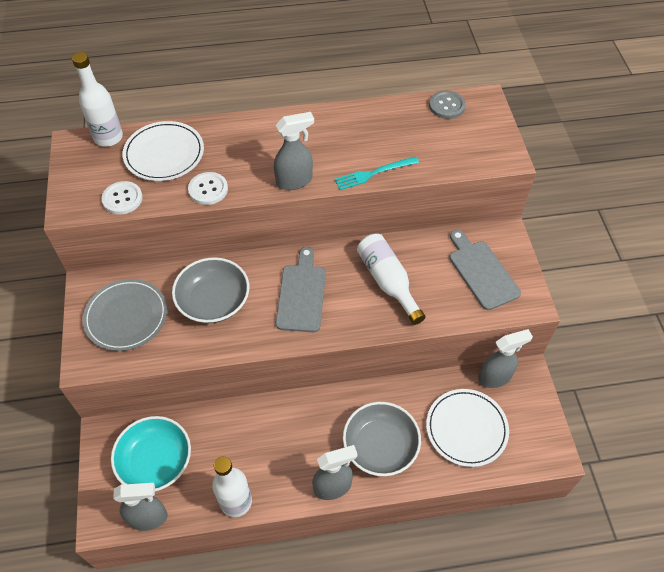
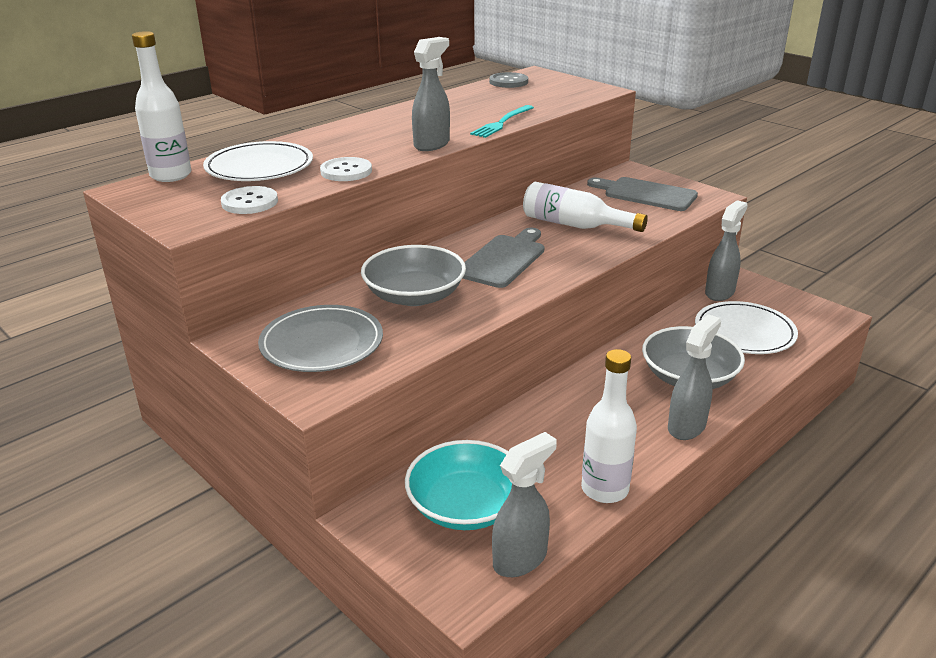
camera: 35 degrees left, 25 degrees down
grey cutting board [275,247,326,332] -> grey cutting board turned 60 degrees clockwise [462,228,544,288]

